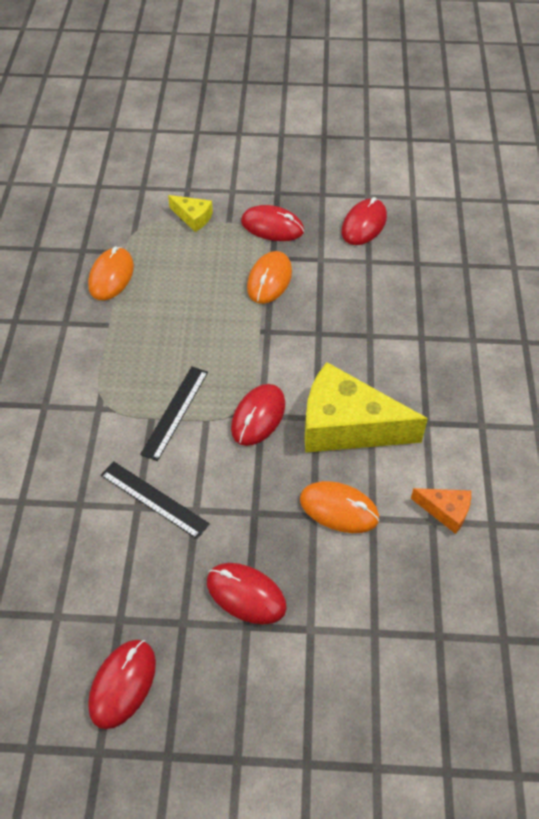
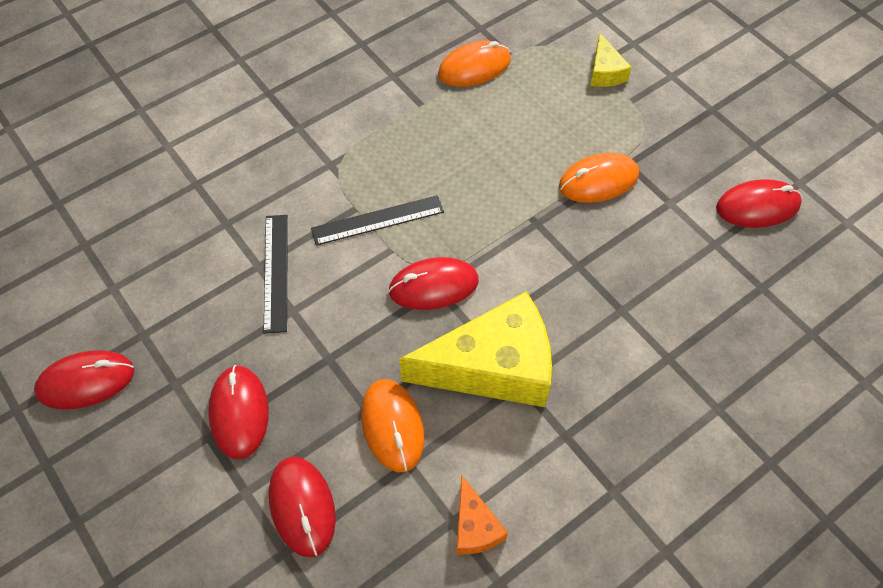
camera: 50 degrees right, 5 degrees up
red mouse [241,205,304,241] -> red mouse moved to [269,457,336,558]
yellow cheese [305,362,428,453] -> yellow cheese turned 105 degrees clockwise [399,291,552,407]

